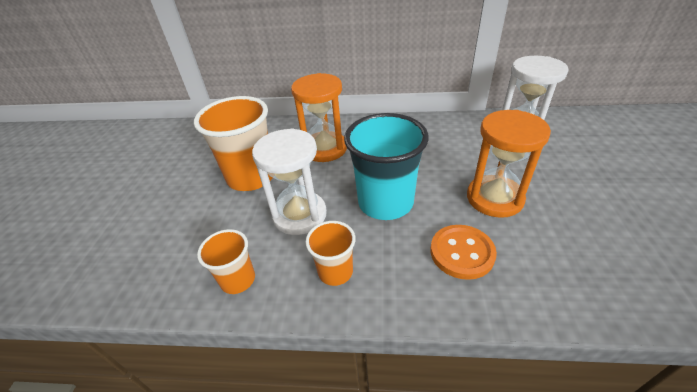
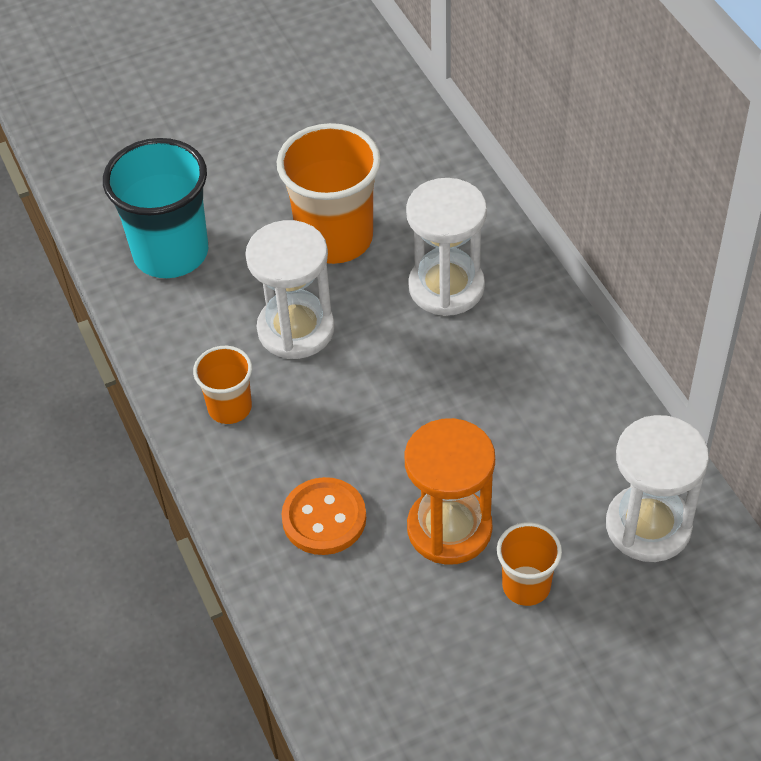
camera: 60 degrees right, 10 degrees up
orange cup [197,229,255,294] -> orange cup moved to [497,522,562,606]
orange hourglass [291,73,347,162] -> white hourglass [406,178,487,316]
turquoise cup [344,113,429,220] -> turquoise cup moved to [103,138,208,278]

